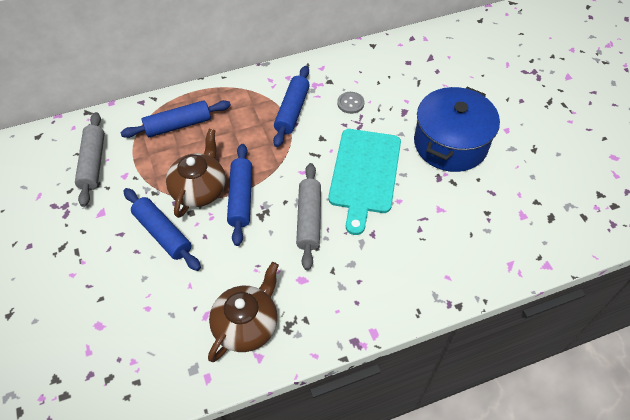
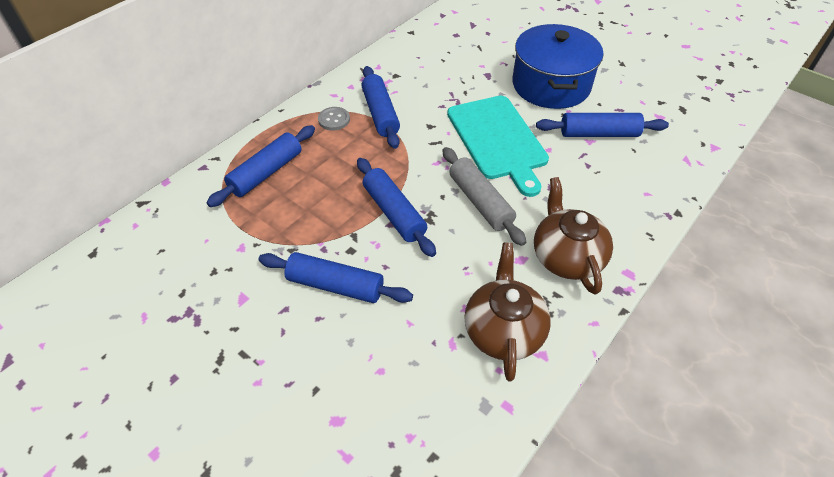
camera: 30 degrees left, 5 degrees down
grey rolling pin [75,112,105,207] -> none
brown teapot [166,129,226,218] -> brown teapot moved to [534,177,613,294]
grey button [337,92,364,114] -> grey button moved to [318,107,350,130]
none -> blue rolling pin [536,113,669,137]

